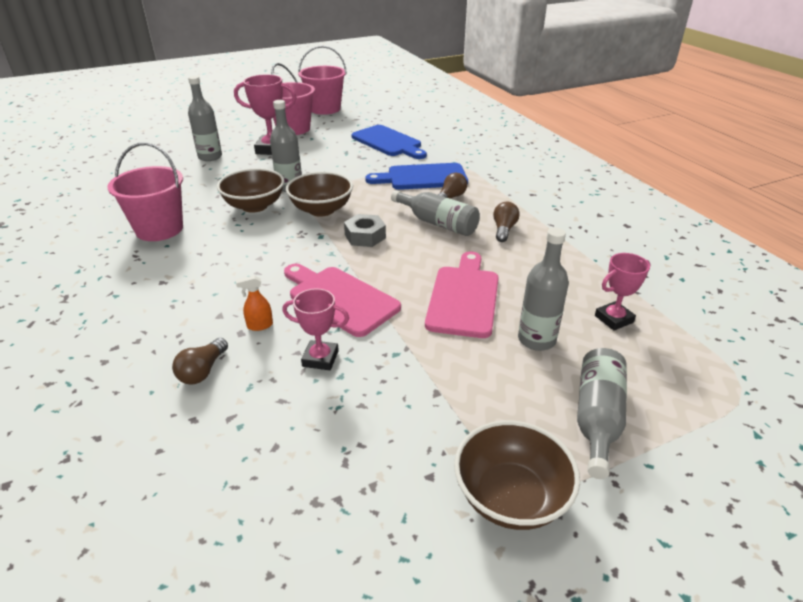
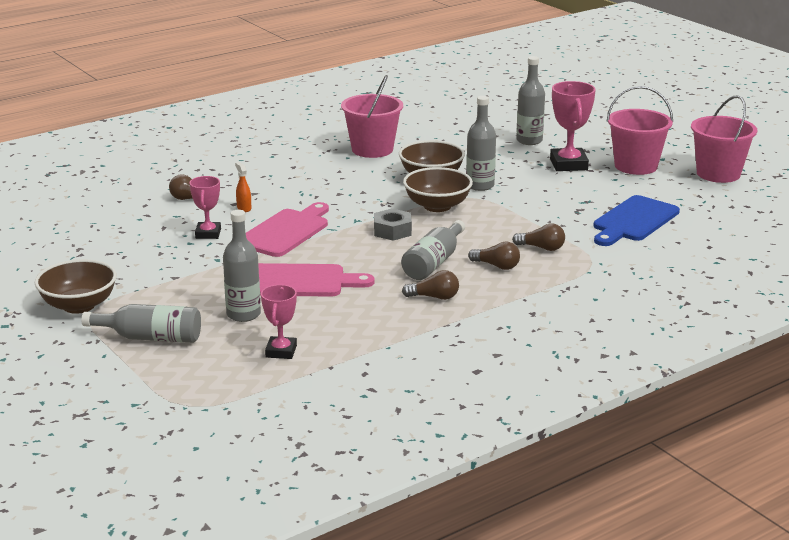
camera: 80 degrees right, 10 degrees down
blue cutting board [365,163,468,190] -> brown light bulb [512,223,565,251]
pink trophy [595,253,651,331] -> pink trophy turned 45 degrees clockwise [261,285,297,359]

